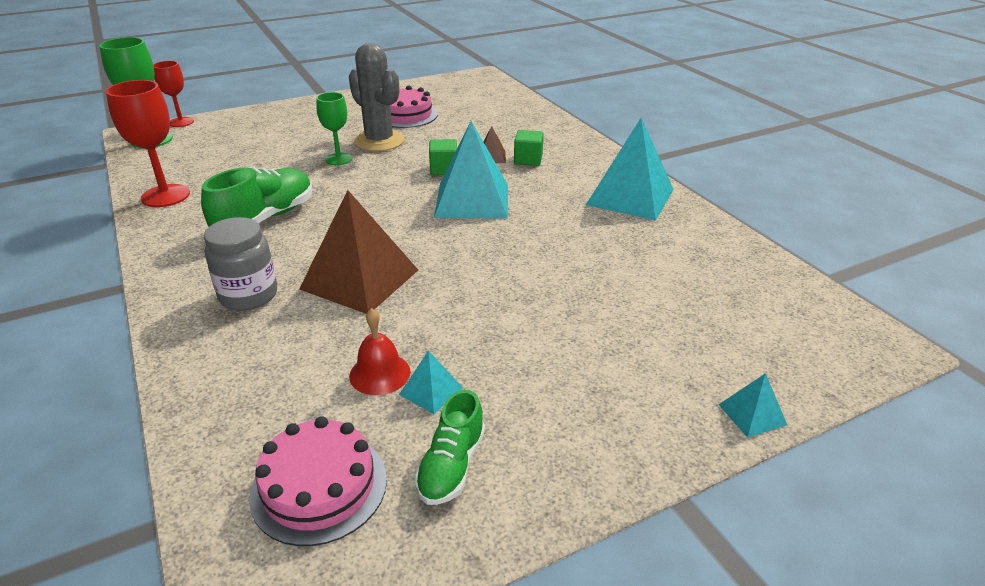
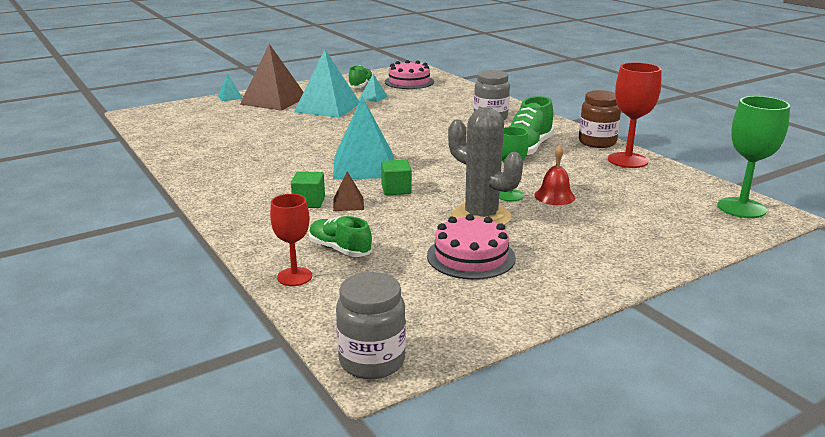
camera: 175 degrees right, 10 degrees down
red goblet [153,61,194,127] -> red goblet moved to [270,194,312,286]
brown pyramid [299,190,418,314] -> brown pyramid moved to [240,44,304,111]
red bell [349,308,410,395] -> red bell moved to [534,145,575,205]
turquoise pyramid [586,118,674,221] -> turquoise pyramid moved to [294,49,359,118]
none -> green shoe [309,216,372,257]
none -> grey jar [336,272,406,379]
none -> brown jar [579,90,621,148]

